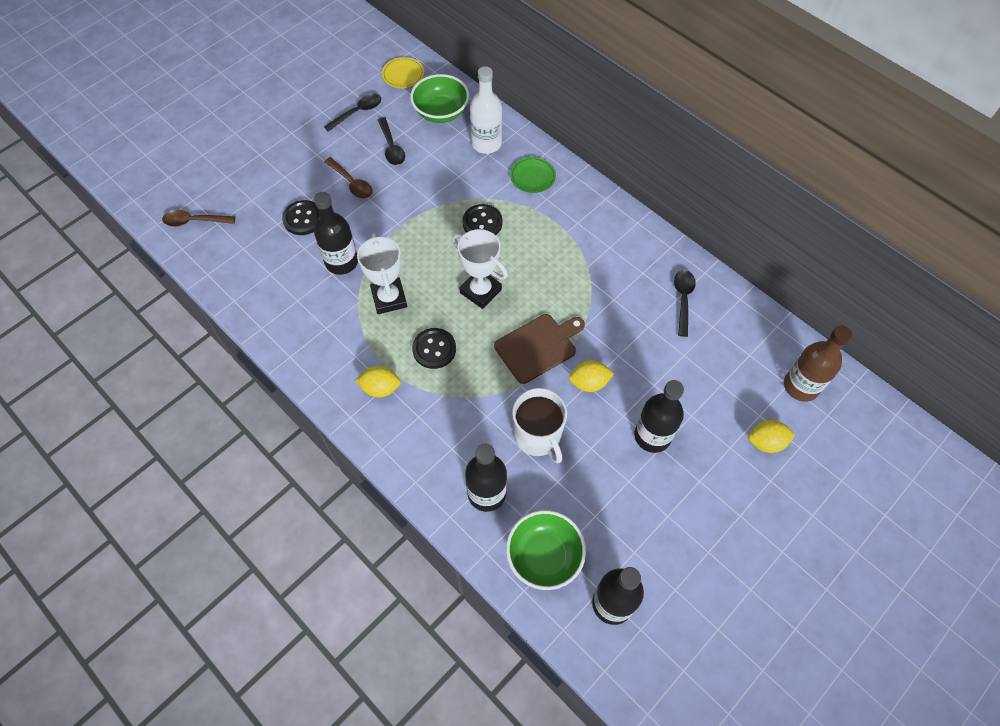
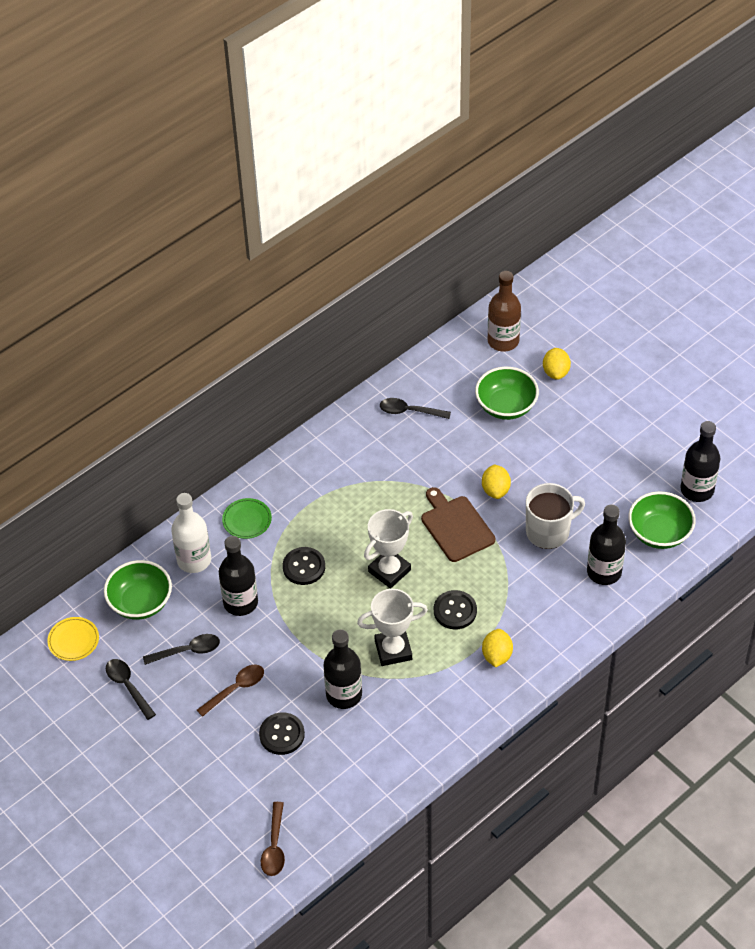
camera: 85 degrees left, 10 degrees down
black bottle [634,380,684,453] -> black bottle moved to [219,536,258,616]
none -> green bowl [475,367,539,420]

